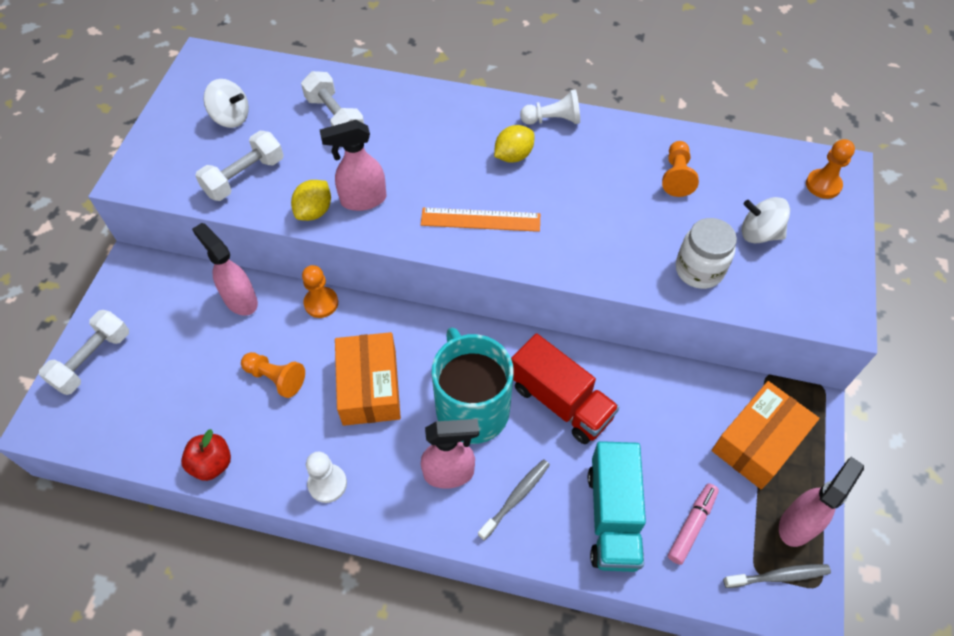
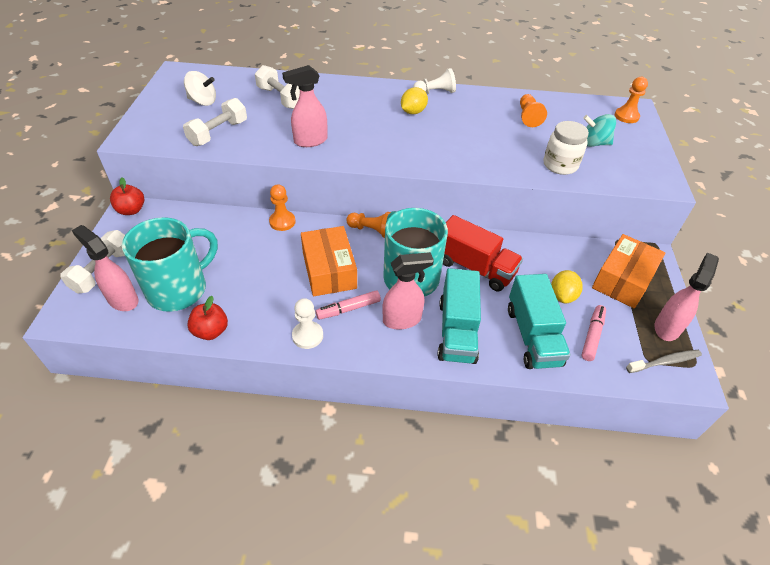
camera: 10 degrees left, 10 degrees down
pink spray bottle [192,223,258,316] -> pink spray bottle moved to [72,225,138,311]
orange pawn [241,352,305,398] -> orange pawn moved to [346,212,391,238]
yellow lemon [291,180,331,221] -> yellow lemon moved to [551,270,583,303]
orange ruler [421,208,540,232] -> none
grey toothbrush [478,459,550,541] -> turquoise truck [438,268,481,364]
white spinning top [742,197,790,243] -> turquoise spinning top [583,114,616,147]
none -> red apple [110,177,144,215]
none -> turquoise mug [122,217,218,312]
none -> pink marker [315,290,381,320]

